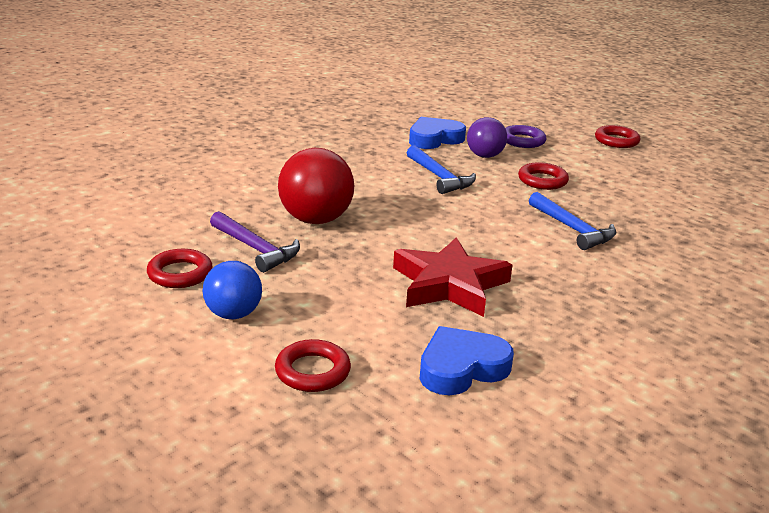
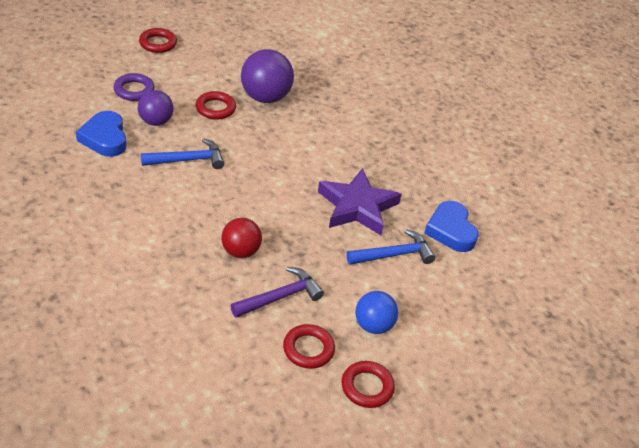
camera: 80 degrees left, 15 degrees up
red ring [275,339,351,392] -> red ring moved to [342,361,395,408]
red ball [278,148,354,224] -> red ball [221,218,262,258], size x0.63
red star [393,237,512,317] -> purple star [318,168,402,235]
blue hammer [529,192,616,250] -> blue hammer moved to [347,229,435,265]
none -> purple ball [241,49,294,103]

